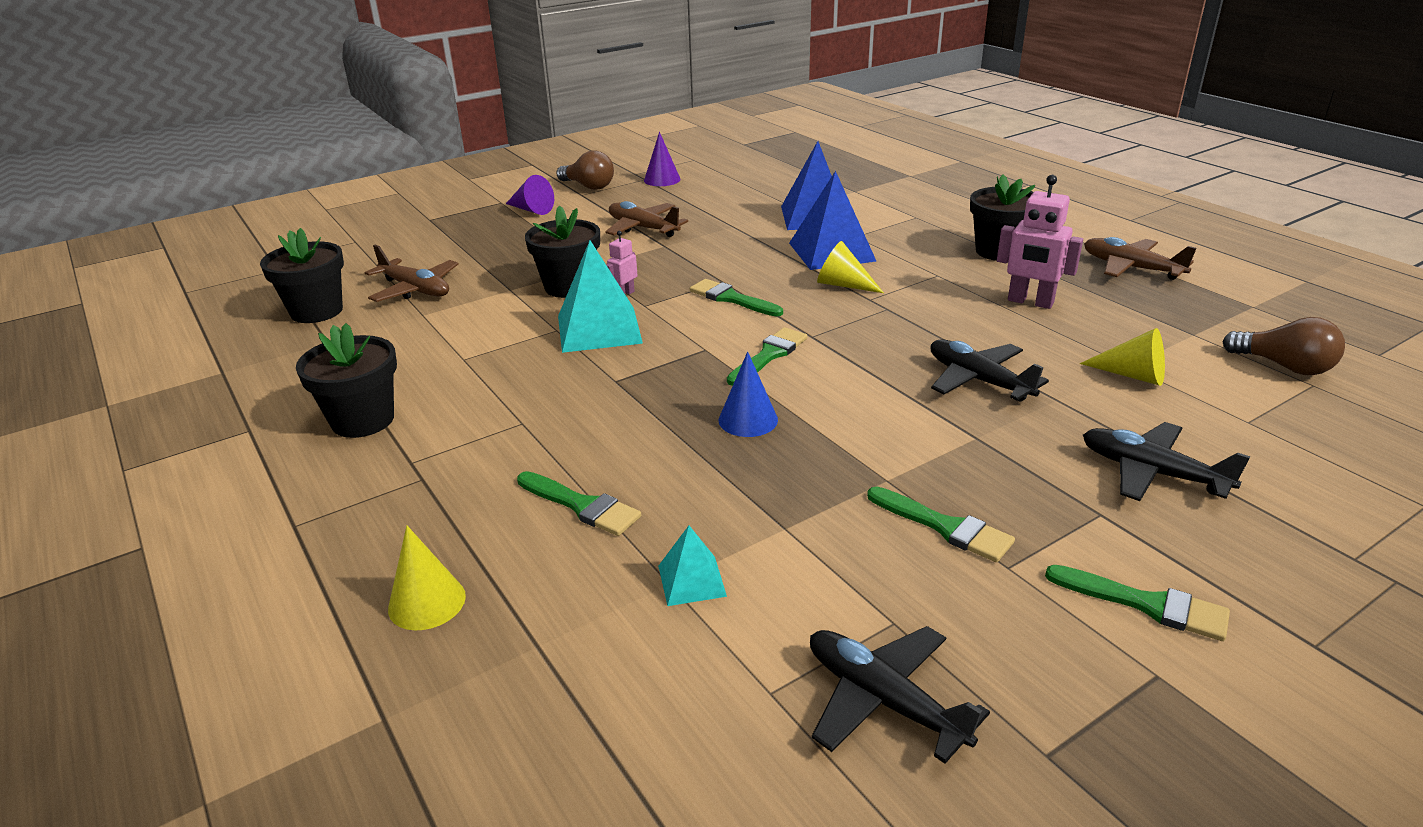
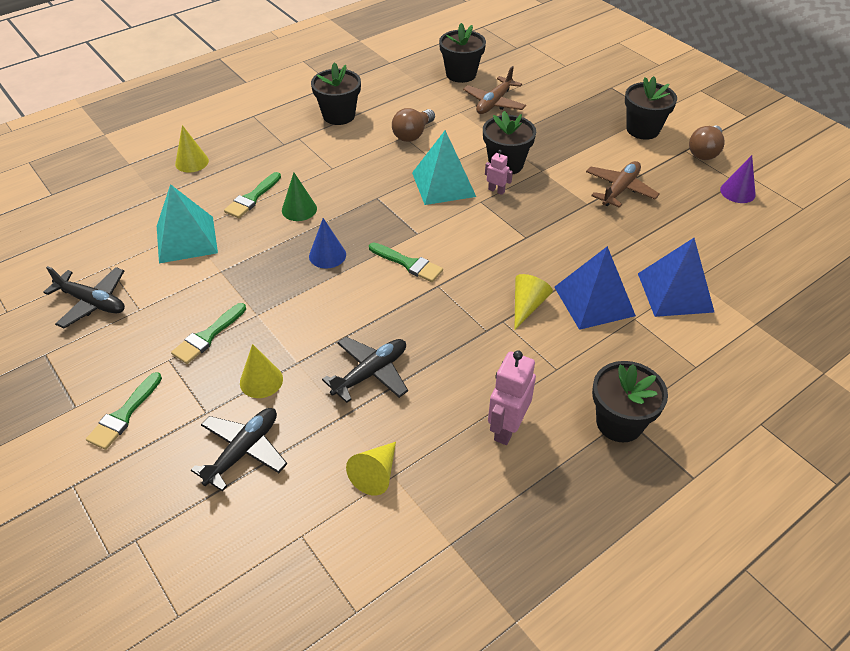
camera: 85 degrees right, 15 degrees up
purple cone [506,175,554,215] -> black flower pot [625,76,677,140]
turquoise pyramid [658,526,727,606] -> turquoise pyramid [157,184,218,263], size x1.95
green brush [690,279,783,317] -> none
black plane [810,626,990,764] -> black plane turned 75 degrees clockwise [43,266,125,328]
brown plane [1084,237,1196,280] -> none
brown light bulb [1222,317,1345,375] -> brown light bulb moved to [392,108,435,142]
none -> yellow cone [240,344,283,398]
none -> green cone [282,173,317,221]

